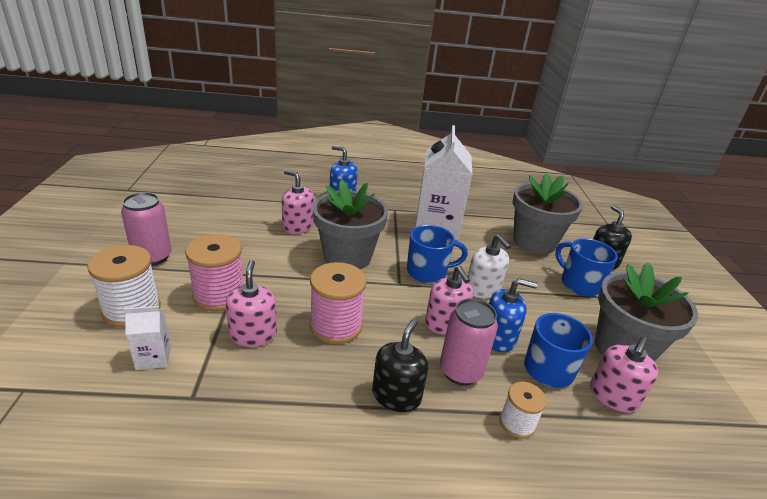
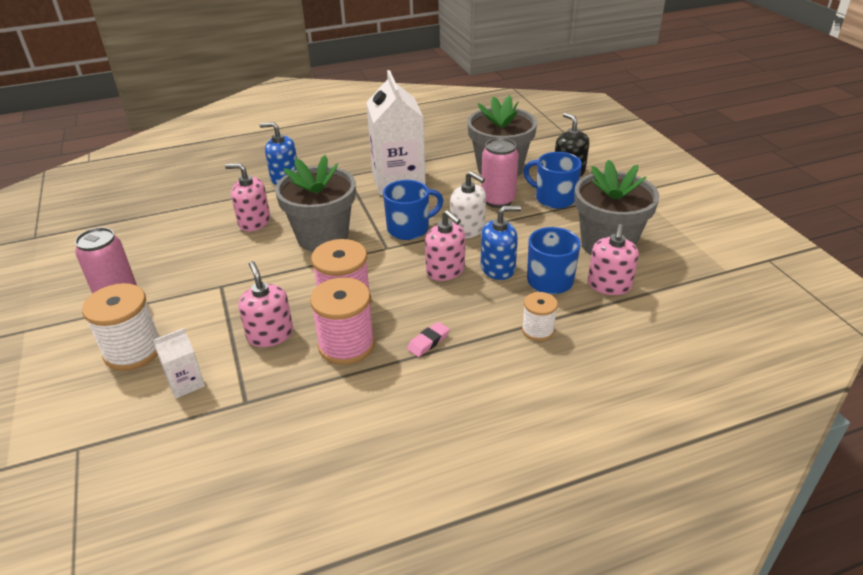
camera: 15 degrees left, 5 degrees up
pink spool [185,234,243,312] -> pink spool moved to [310,277,375,365]
black soap dispenser [372,318,428,412] -> pink eraser [407,322,450,357]
pink can [440,298,498,386] -> pink can moved to [481,138,519,208]

